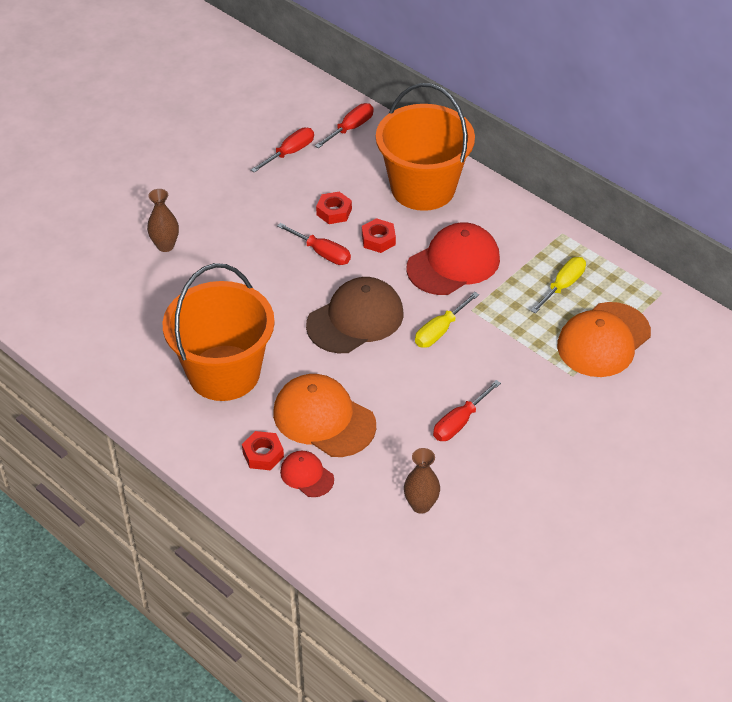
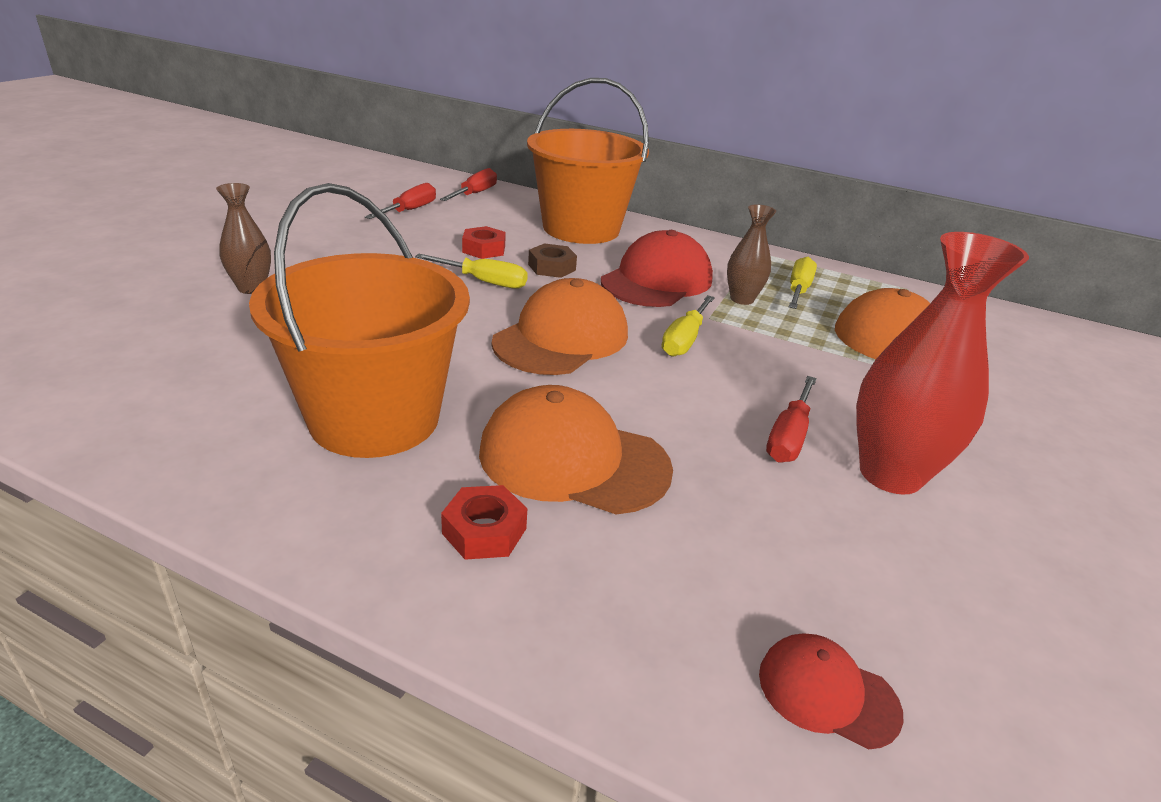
camera: 20 degrees left, 15 degrees down
red screwdriver [277,223,351,265] -> yellow screwdriver [415,254,528,289]
red cap [280,451,334,497] -> red cap moved to [759,634,904,750]
brown cap [306,277,403,353] -> orange cap [492,278,628,375]
red nut [362,218,396,253] -> brown nut [528,243,577,278]
brown vase [404,448,440,514] -> brown vase moved to [727,204,776,305]
none -> red vase [856,232,1029,495]

